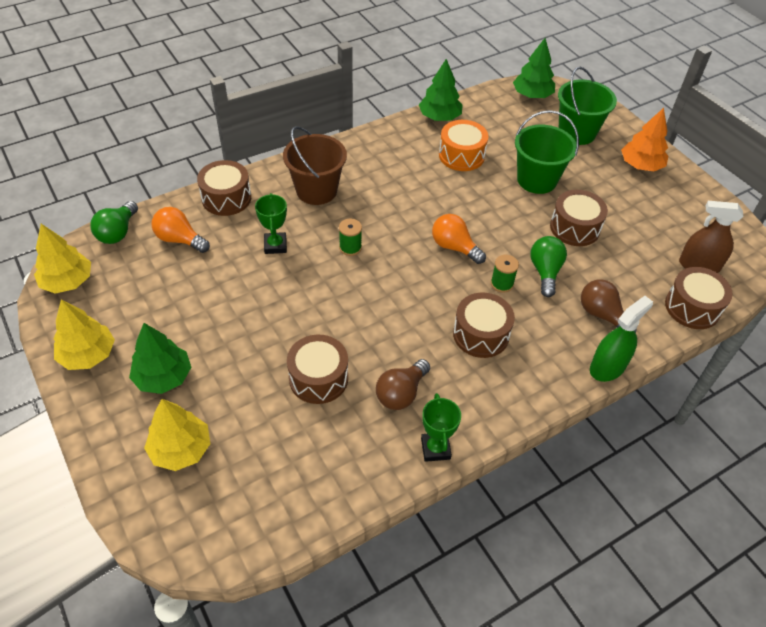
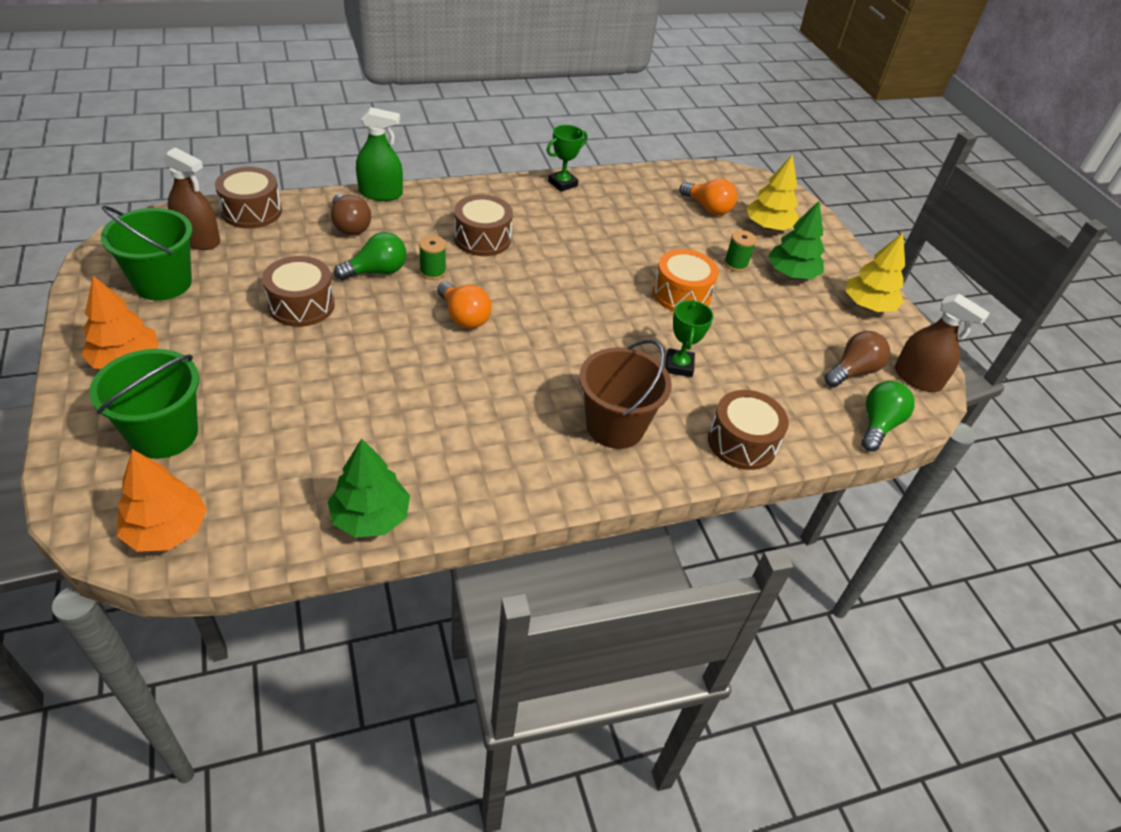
camera: 170 degrees left, 5 degrees down
yellow tree [34,224,91,294] -> brown spray bottle [895,294,990,392]
orange light bulb [152,207,210,253] -> orange light bulb moved to [680,179,738,215]
brown drum [287,334,348,404] -> none
green spool [339,219,362,256] -> green spool moved to [724,230,757,272]
brown light bulb [376,359,430,410] -> brown light bulb moved to [825,331,890,387]
green trophy [421,393,461,462] -> green trophy turned 45 degrees clockwise [547,125,587,192]
orange drum [439,120,488,171] -> orange drum moved to [653,249,719,312]
green tree [513,38,555,98] -> orange tree [117,449,207,552]
green bucket [515,110,579,194] -> green bucket moved to [101,206,193,301]
green light bulb [530,236,567,297] -> green light bulb turned 135 degrees counterclockwise [334,232,406,280]
green spray bottle [590,296,653,382] -> green spray bottle turned 150 degrees counterclockwise [356,107,403,201]

